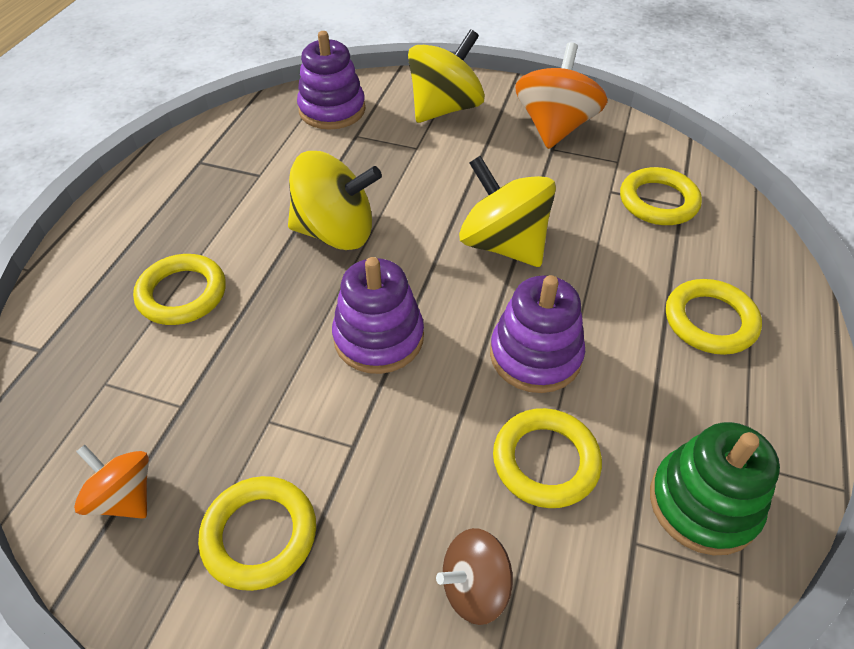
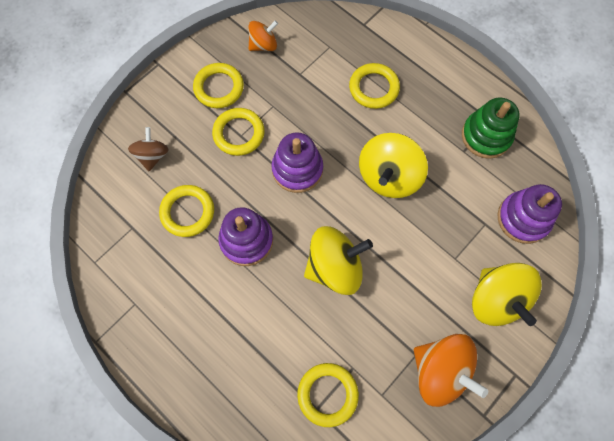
camera: 115 degrees right, 20 degrees up
green stacking toy [650,422,780,555] -> green stacking toy moved to [462,98,520,159]
yellow ring [666,279,762,355] -> yellow ring moved to [212,108,265,156]

